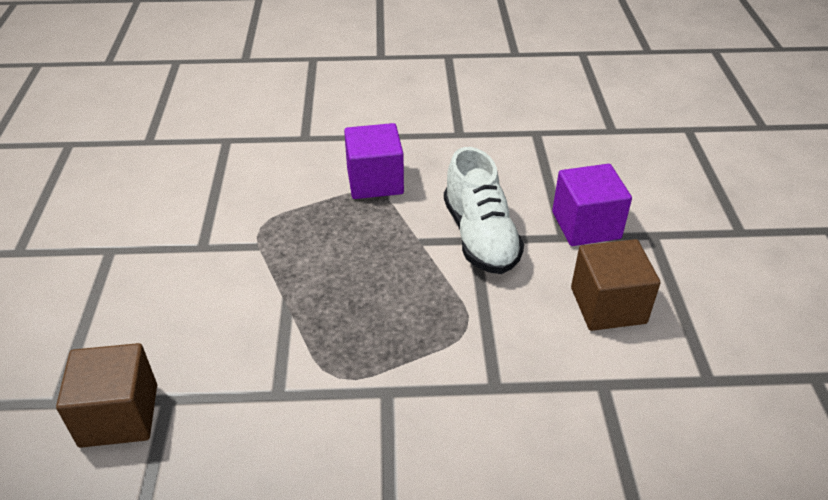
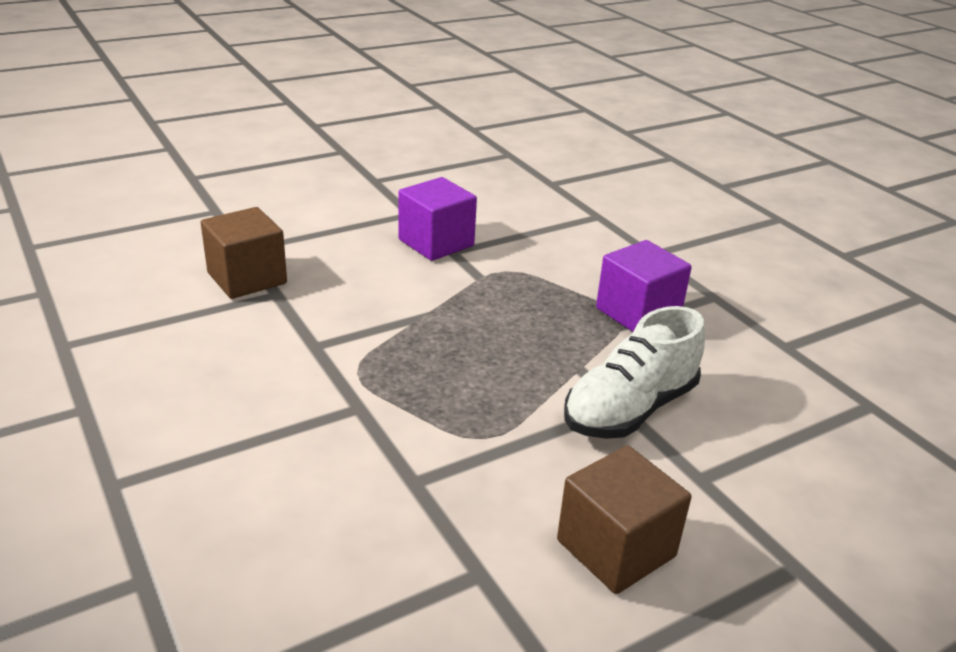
camera: 60 degrees right, 10 degrees down
purple cube [552,164,632,246] -> purple cube moved to [398,177,477,261]

